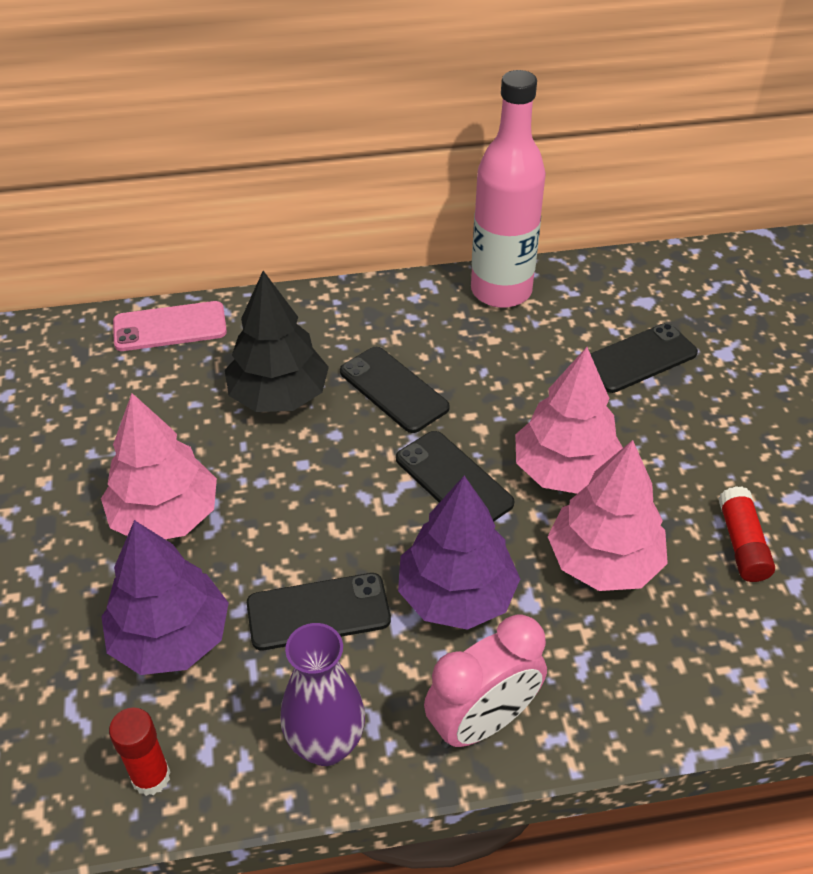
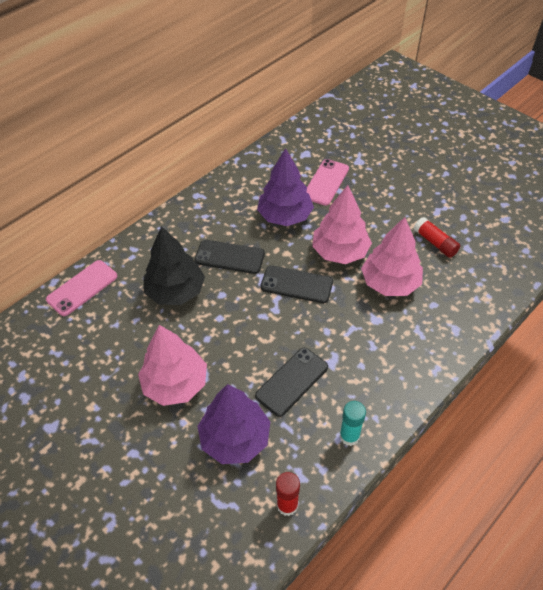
camera: 35 degrees left, 5 degrees up
purple vase [280,623,365,766] -> turquoise glue stick [340,401,366,446]
purple tree [398,476,520,630] -> purple tree moved to [257,148,314,226]
pink clock [424,614,547,749] -> none
pink bottle [471,70,546,308] -> none
black phone [590,323,698,393] -> pink phone [307,159,349,206]

